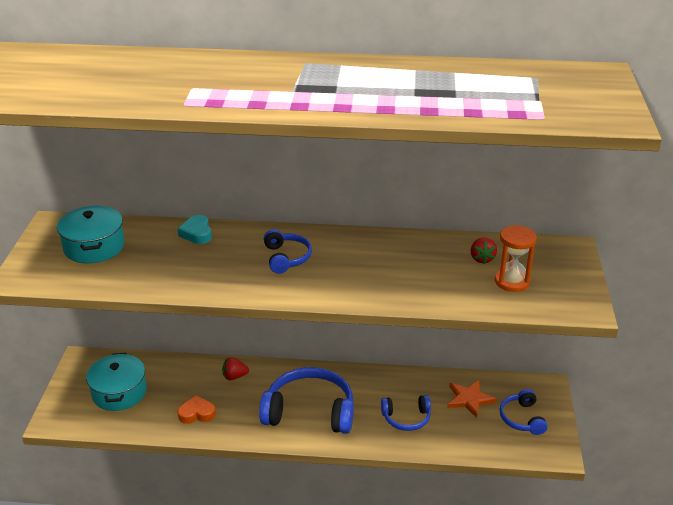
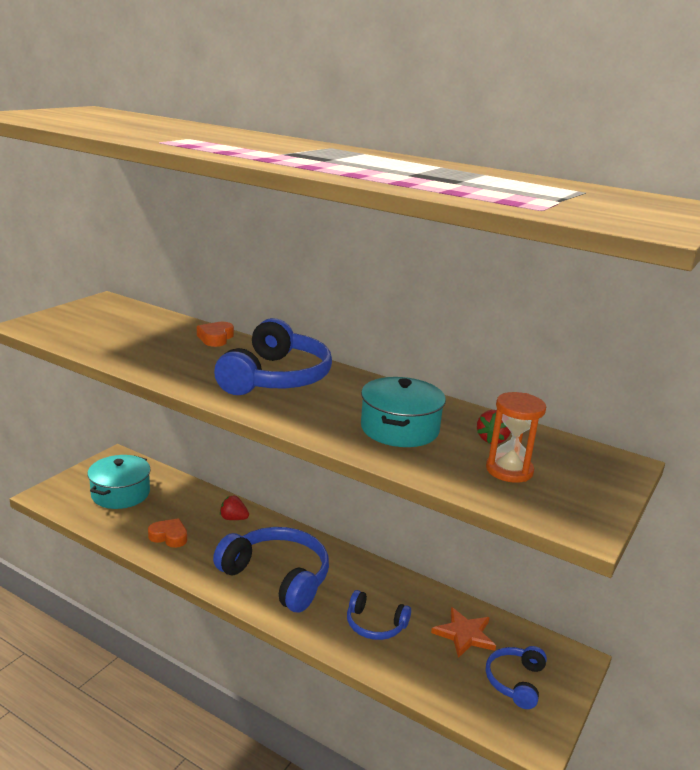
camera: 25 degrees right, 10 degrees down
turquoise pot [57,206,124,264] -> turquoise pot moved to [361,377,446,447]
turquoise heart [178,215,212,244] -> orange heart [197,322,234,347]
blue headphones [264,229,312,274] -> blue headphones [214,318,332,395], size x1.86

